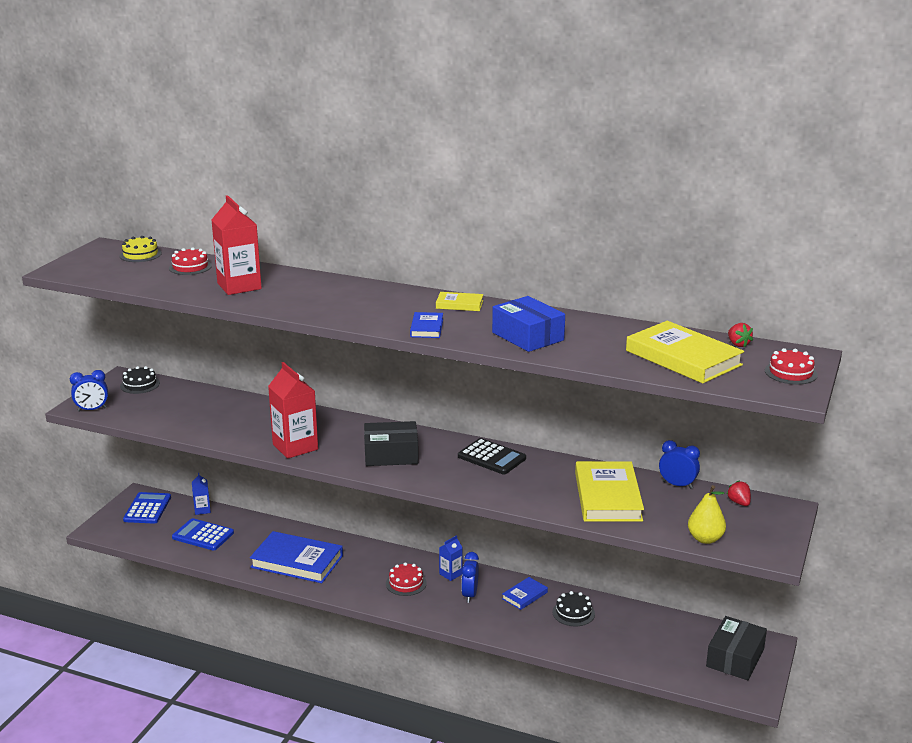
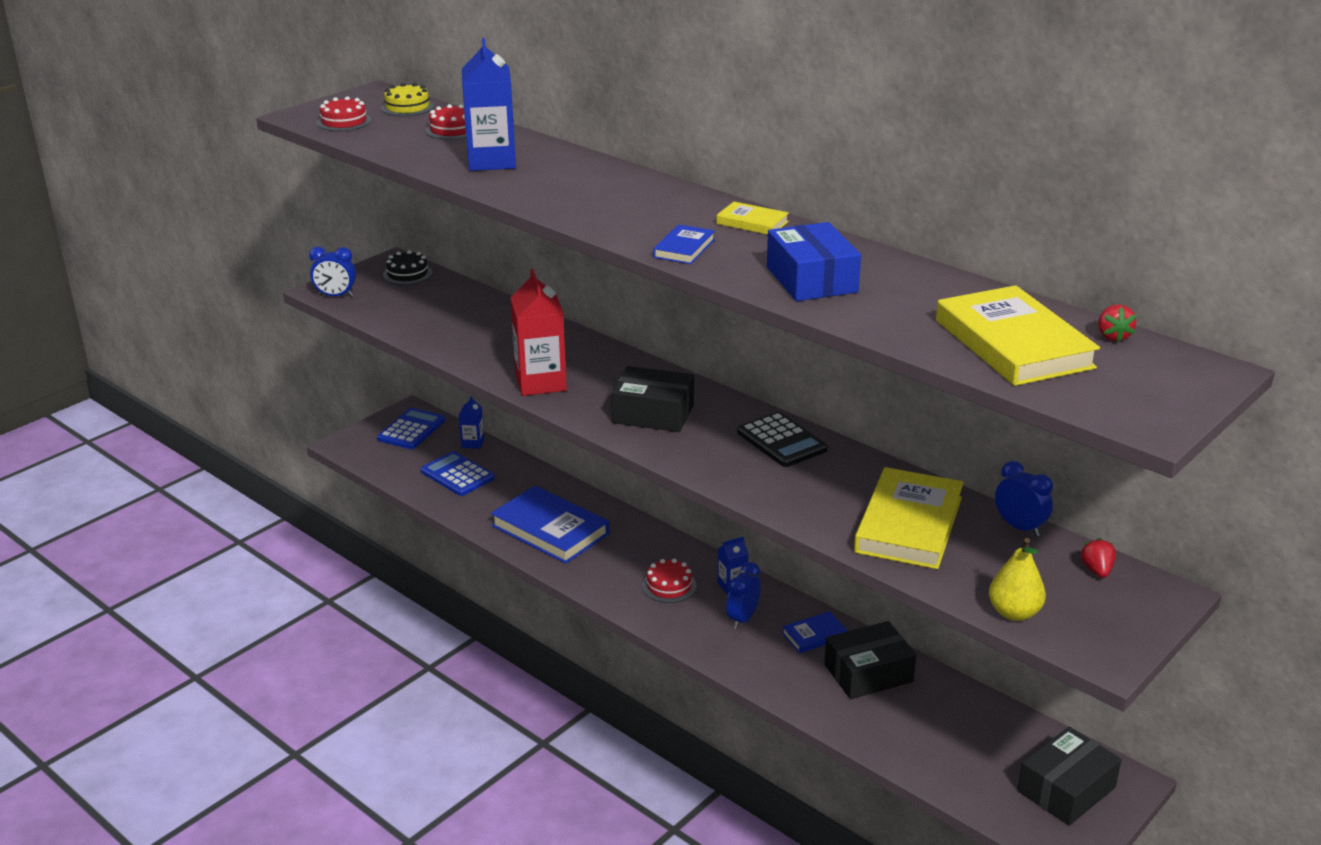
camera: 20 degrees right, 5 degrees up
red carton [211,195,262,295] -> blue carton [462,38,516,171]
black cake [552,591,595,626] -> black box [824,621,916,699]
red cake [765,348,818,385] -> red cake moved to [317,96,372,131]

